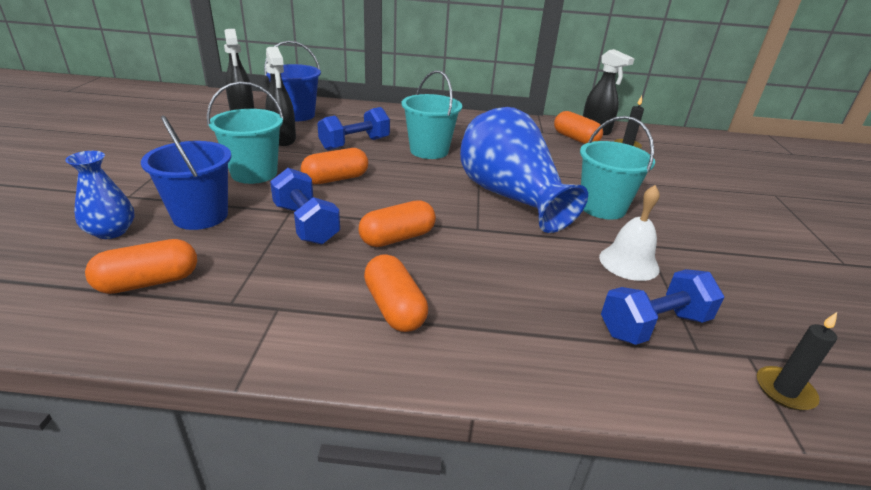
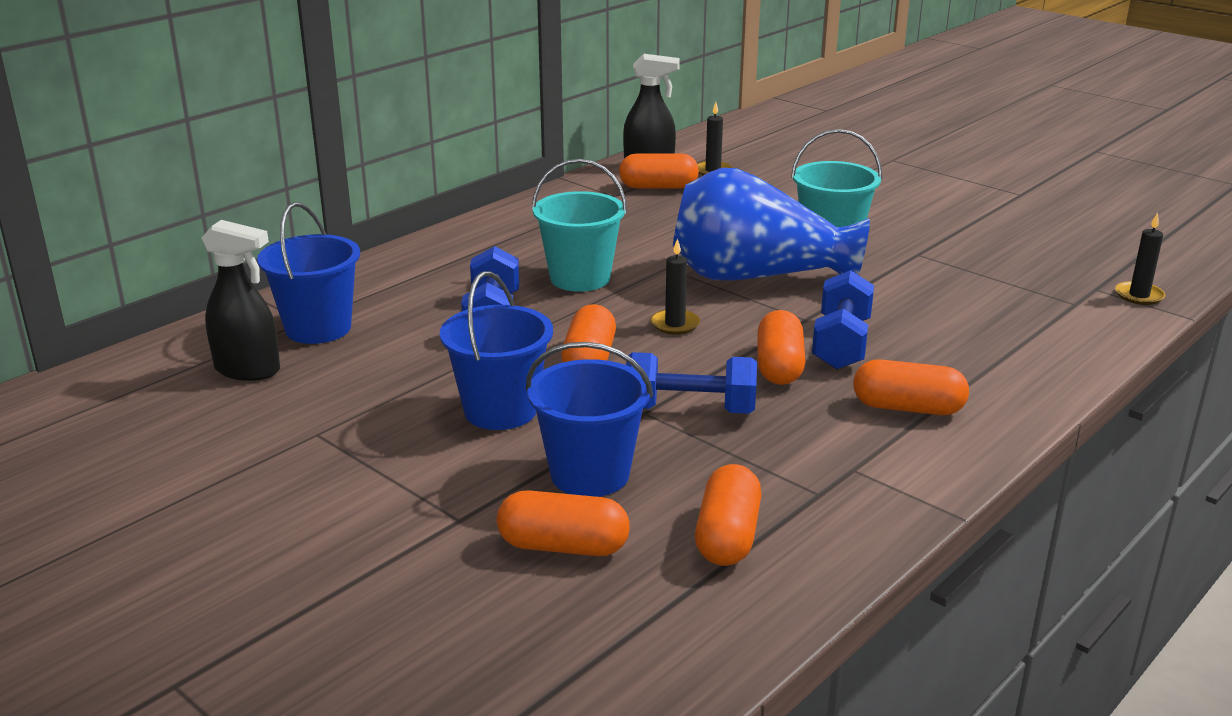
camera: 50 degrees left, 5 degrees down
blue vase [65,151,134,239] -> orange capsule [497,490,630,556]
turquoise bucket [207,82,284,184] -> blue bucket [440,271,553,430]
black spray bottle [265,47,296,146] -> none
white bell [599,185,660,281] -> none
blue dumbbell [601,269,724,345] -> blue dumbbell moved to [812,270,874,369]
none -> black candle [651,239,700,335]

